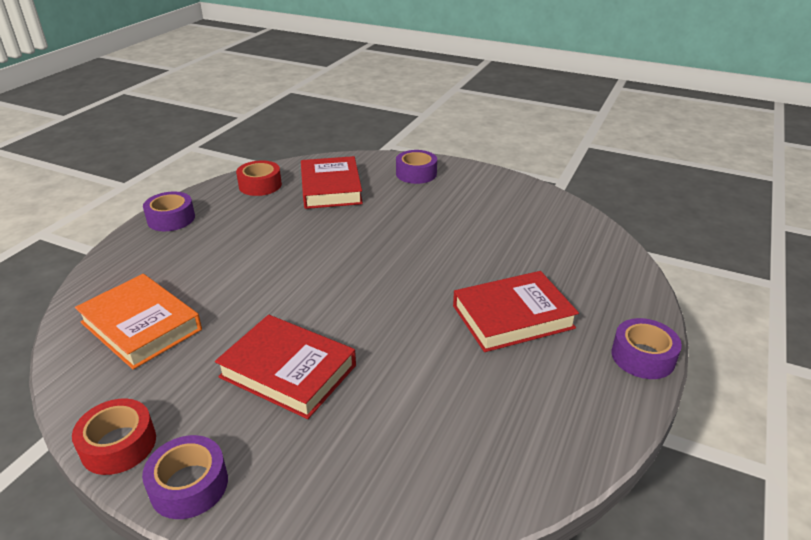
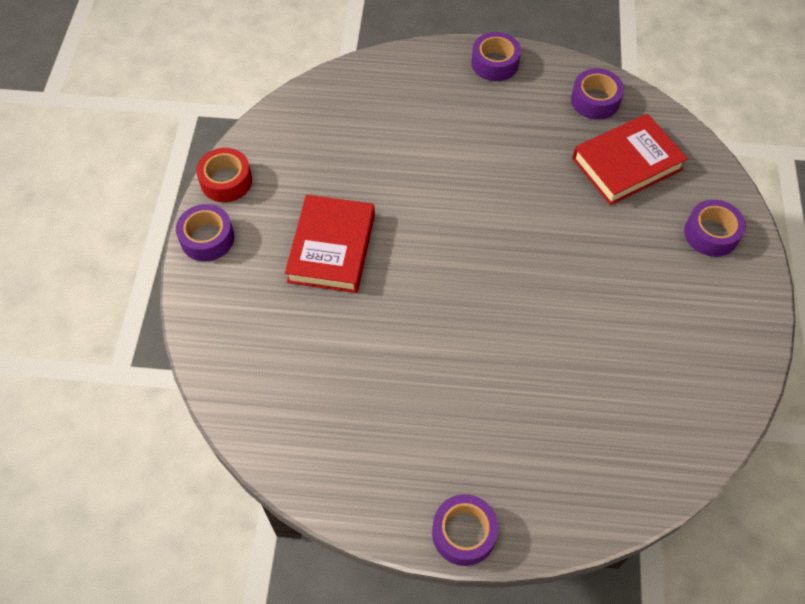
camera: 70 degrees right, 25 degrees up
orange book [75,274,202,369] -> none
red tape [236,160,282,196] -> purple tape [571,69,624,120]
red book [453,271,579,352] -> none

